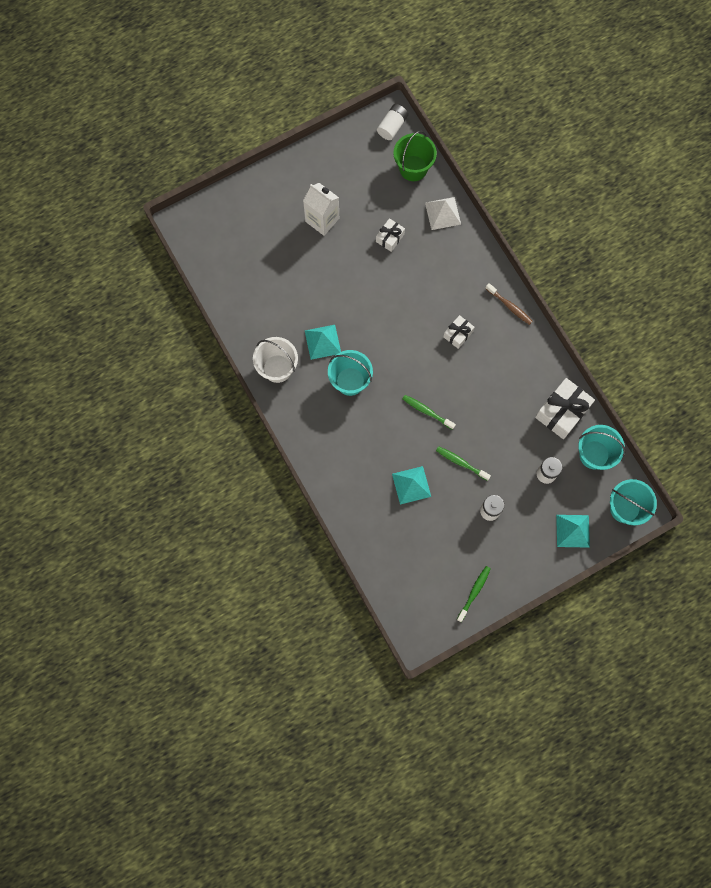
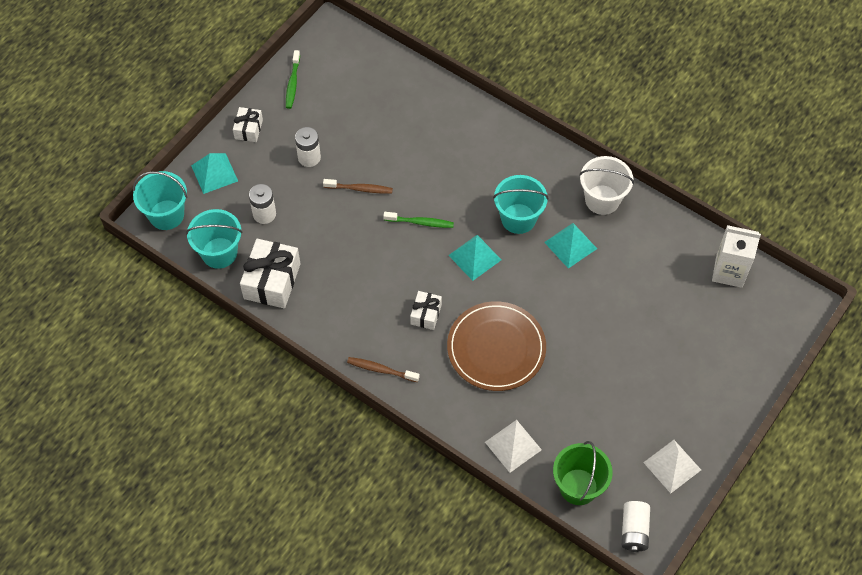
camera: 155 degrees right, 15 degrees down
white carton [303,183,339,236] -> white carton moved to [712,225,761,288]
white gift [376,218,405,252] -> white gift moved to [233,107,263,142]
turquoise pyramid [392,466,431,505] -> turquoise pyramid moved to [448,235,501,281]
green toothbrush [436,446,491,481] -> brown toothbrush [323,179,393,193]
none -> brown plate [447,301,546,391]
none -> white pyramid [643,440,701,493]

